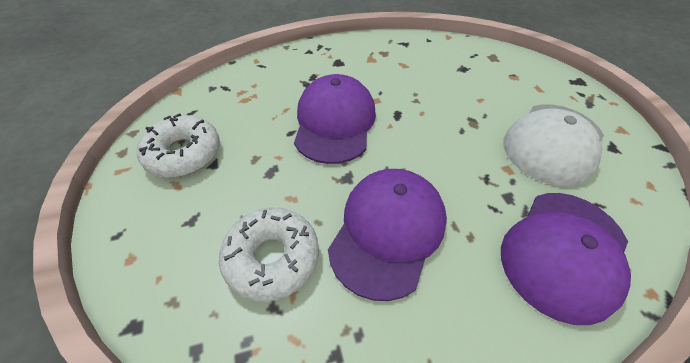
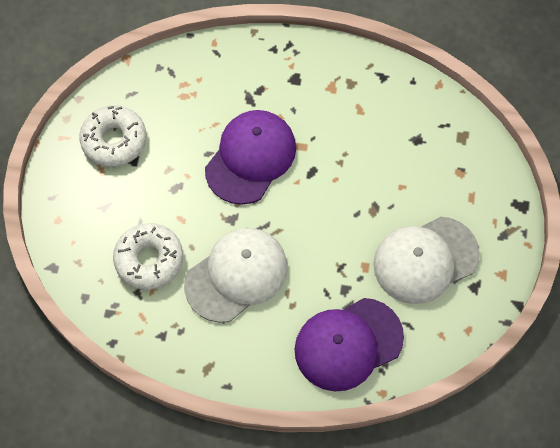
camera: 25 degrees right, 15 degrees up
purple cap [328,169,447,301] -> white cap [184,228,288,323]

